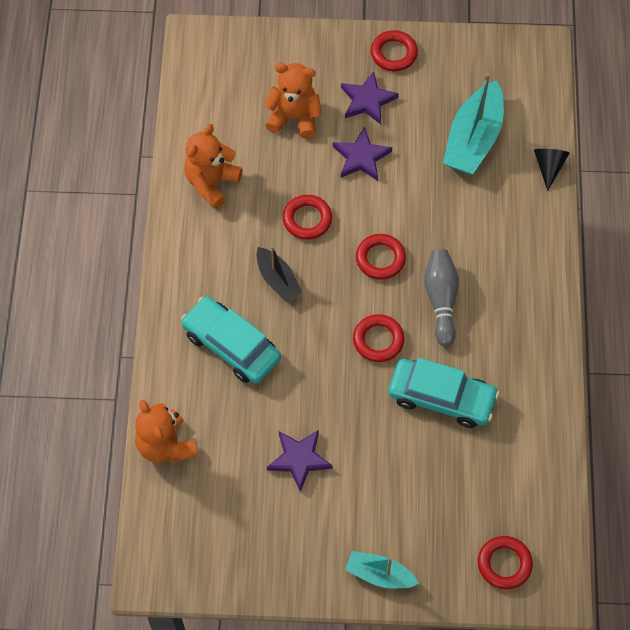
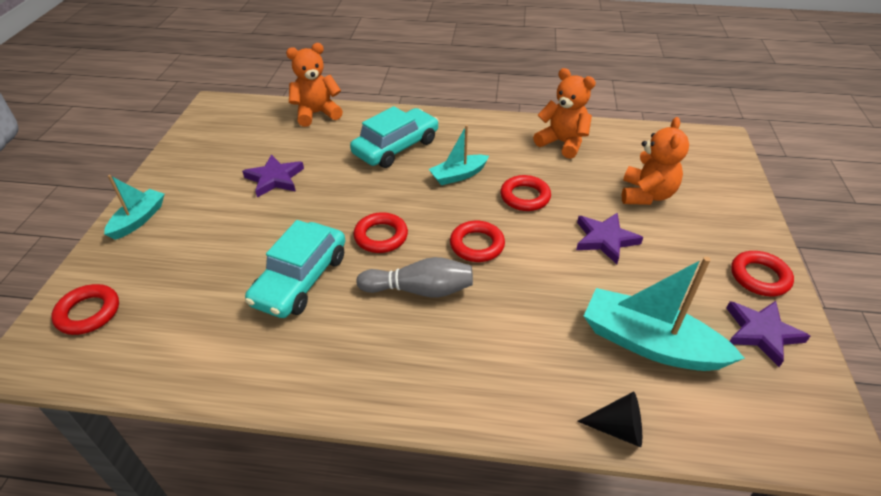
camera: 95 degrees right, 20 degrees down
black boat [256,246,302,302] -> turquoise boat [429,125,489,185]
purple star [341,71,399,125] -> purple star moved to [726,301,810,367]

